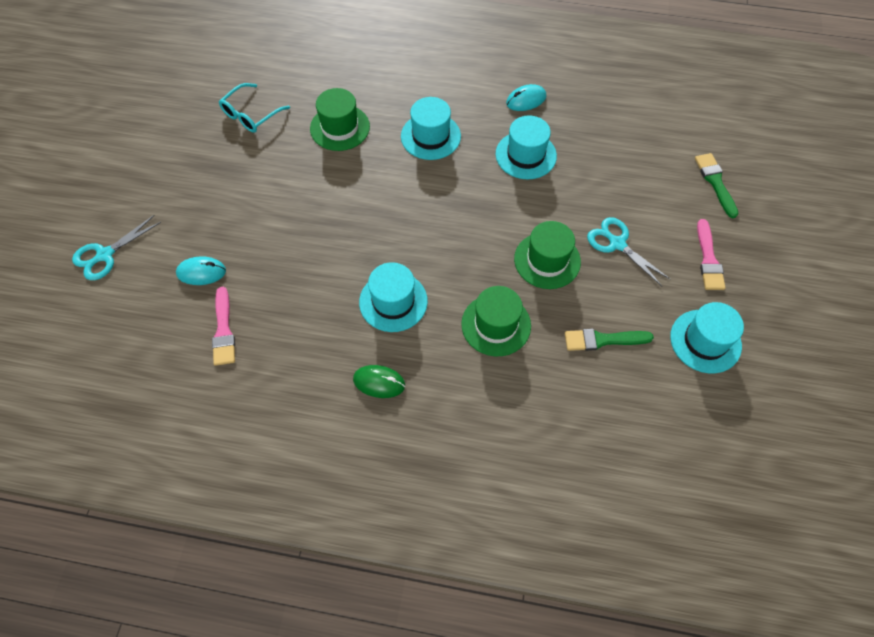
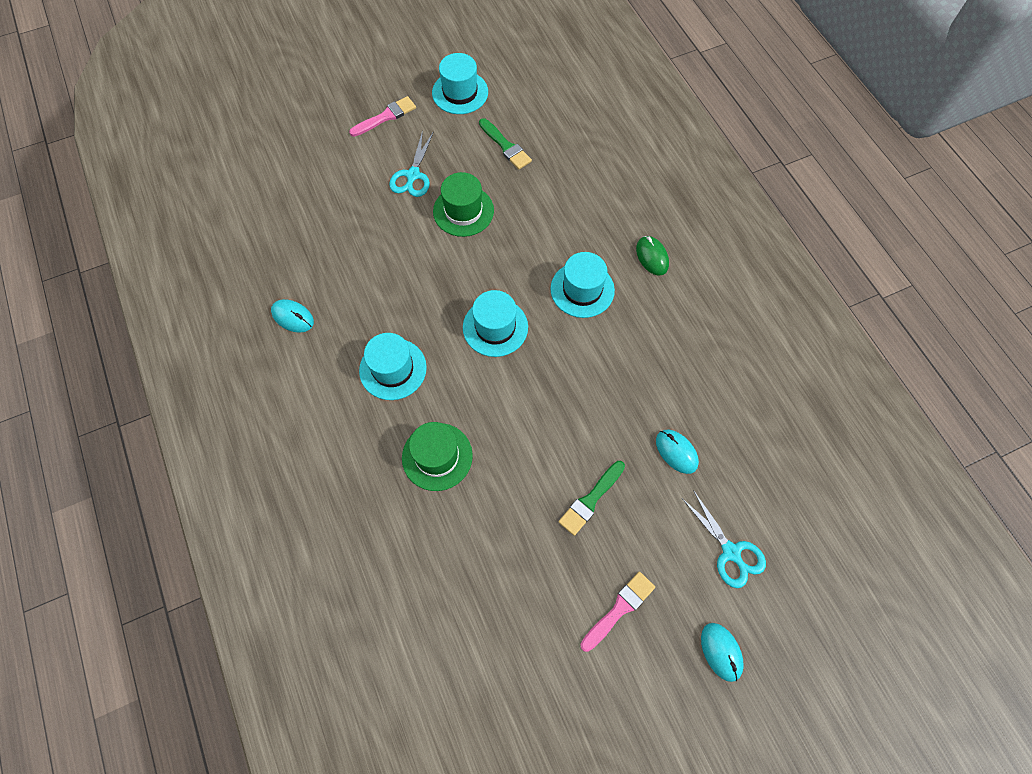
camera: 125 degrees left, 5 degrees up
turquoise scissors [72,215,161,280] -> turquoise scissors turned 45 degrees clockwise [683,490,766,588]
pink brush [212,287,235,366] -> pink brush moved to [580,572,655,652]
turquoise glasses [219,83,290,133] -> none
green hat [461,286,531,356] -> none
turquoise hat [495,115,557,180] -> turquoise hat moved to [463,290,528,357]
green brush [695,153,739,218] -> green brush moved to [558,461,625,536]
none -> turquoise mouse [701,623,744,682]

